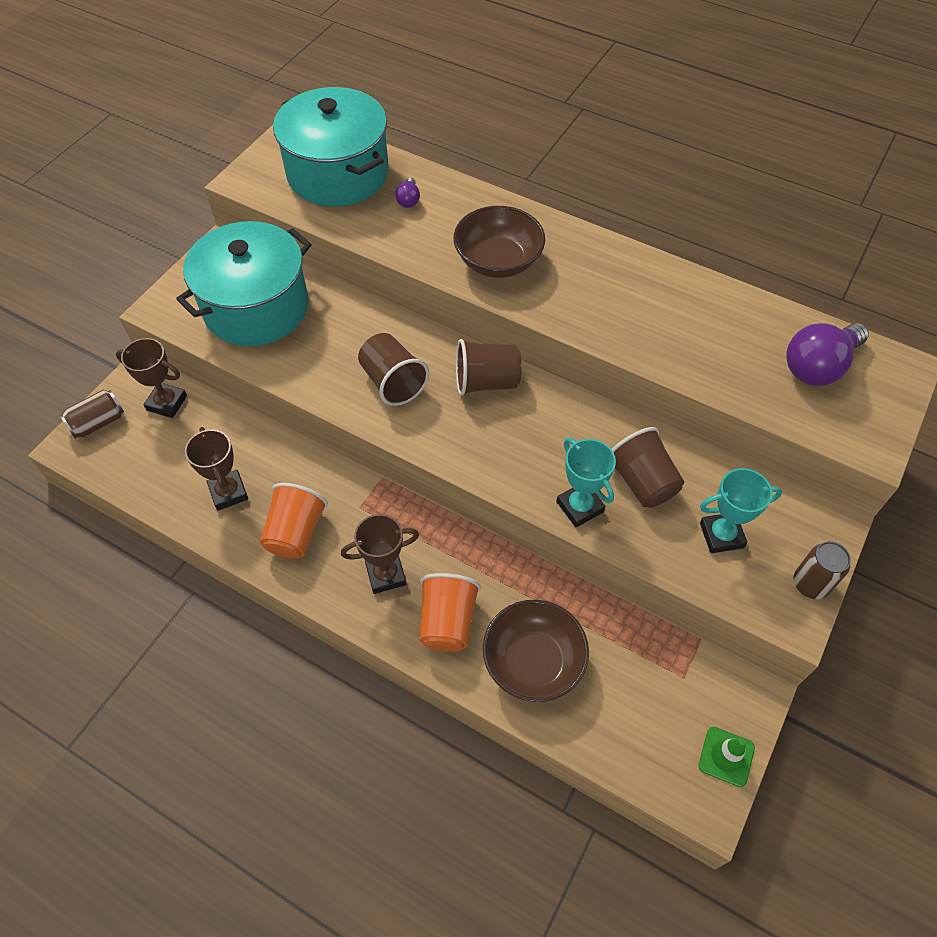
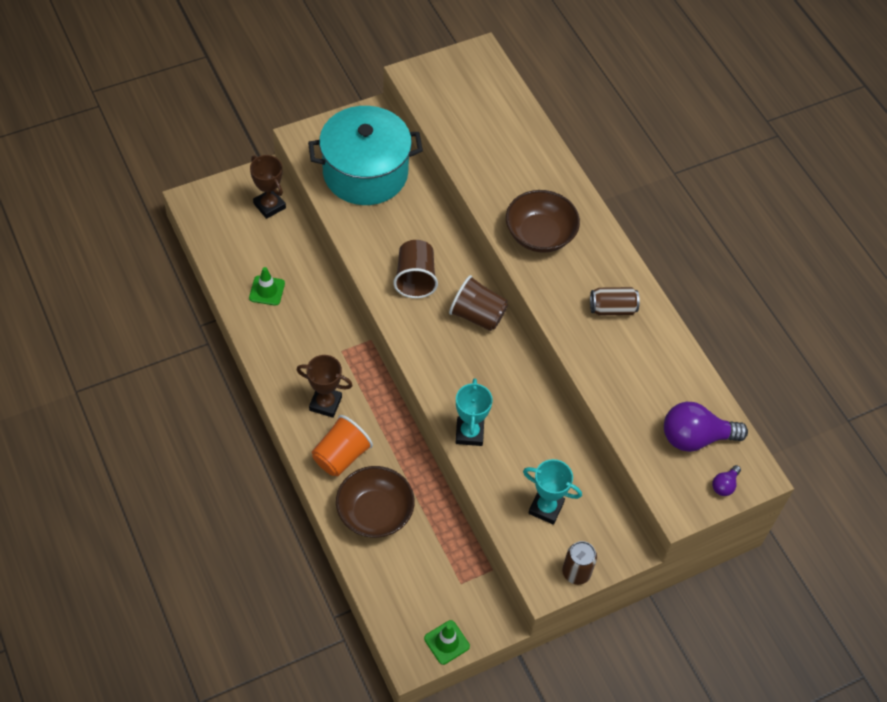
camera: 30 degrees right, 0 degrees up
brown can [60,390,124,439] -> brown can moved to [590,287,640,315]
brown trophy [185,427,248,511] -> green traffic cone [249,267,285,306]
orange cup [260,483,328,559] -> none
turquoise pot [273,87,389,207] -> none
purple light bulb [395,178,420,208] -> purple light bulb moved to [712,465,741,496]
brown cup [612,427,684,508] -> none

